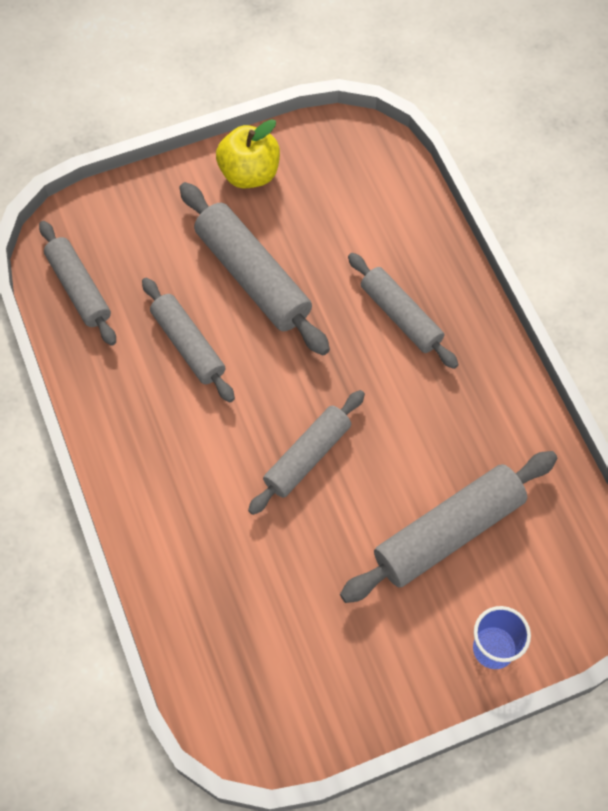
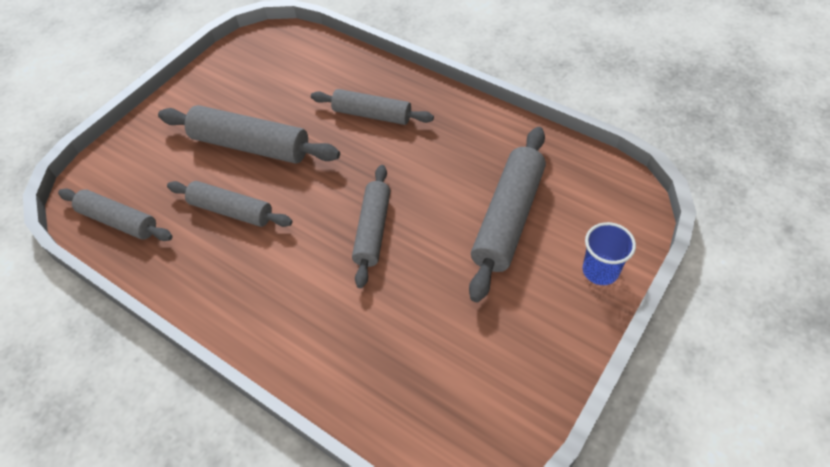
camera: 30 degrees left, 10 degrees down
yellow apple [216,119,280,188] -> none

